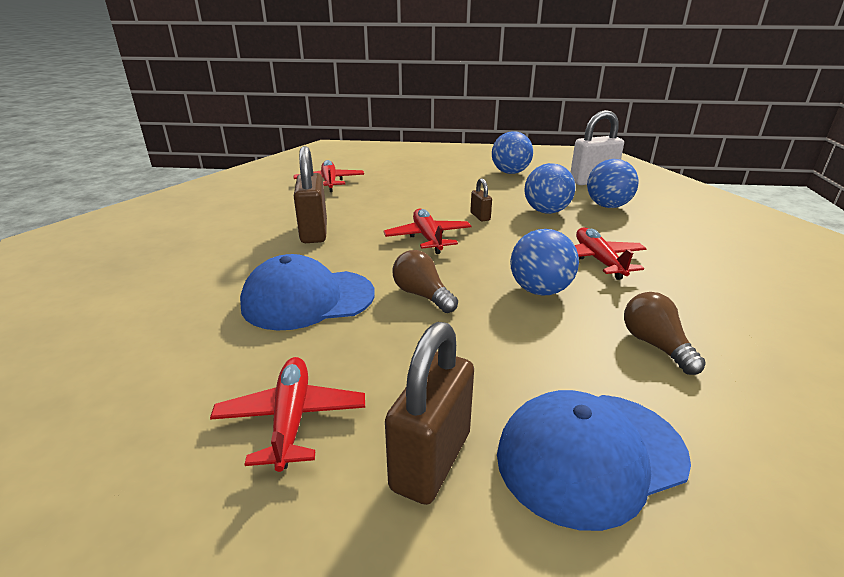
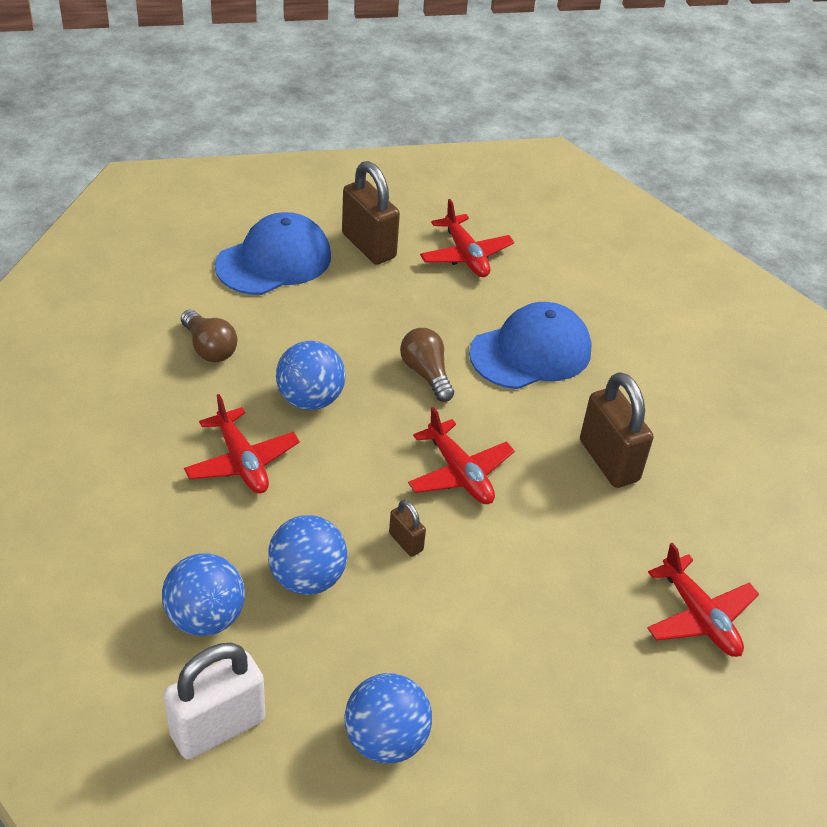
camera: 160 degrees right, 15 degrees up
brown padlock [385,322,474,505] -> brown padlock turned 45 degrees counterclockwise [342,161,400,265]
brown light bulb [393,250,458,313] -> brown light bulb turned 150 degrees counterclockwise [400,328,454,402]

